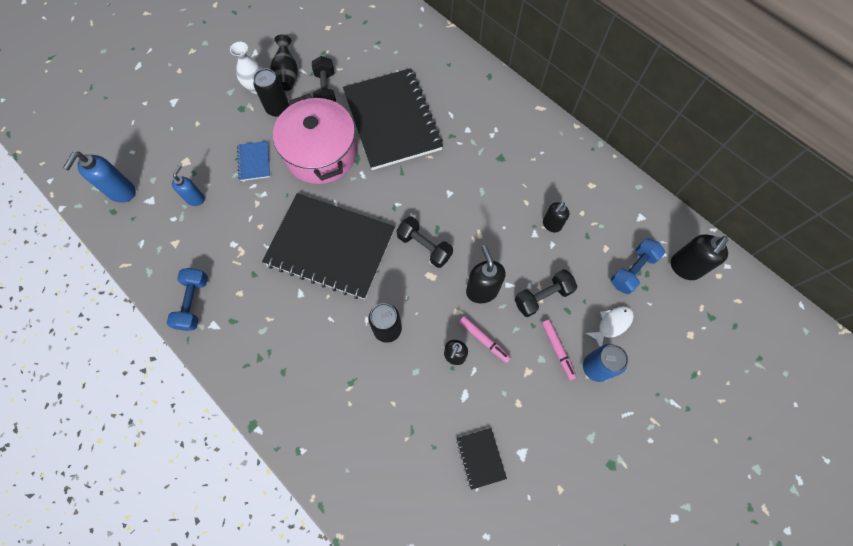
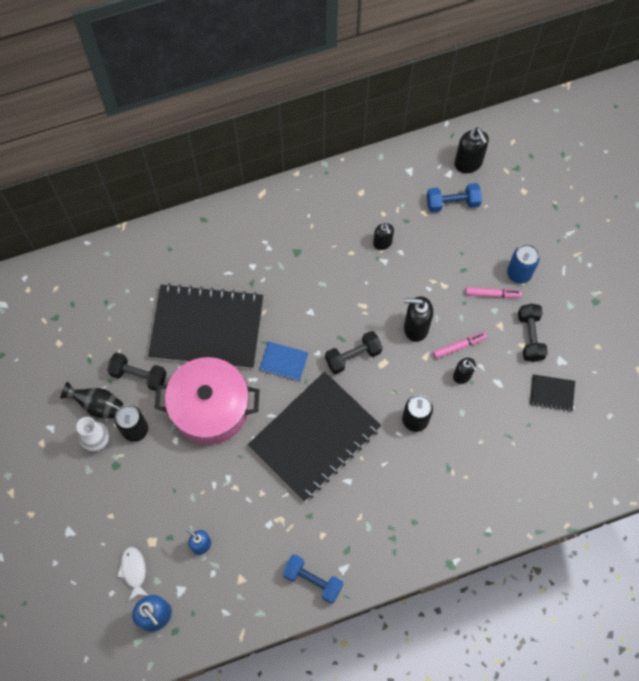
camera: 65 degrees left, 0 degrees up
blue notebook [237,141,270,181] -> blue notebook moved to [259,341,309,382]
black dumbbell [514,269,577,317] -> black dumbbell moved to [518,304,548,362]
white fish [586,306,634,347] -> white fish moved to [117,547,149,601]
blue dumbbell [611,238,665,294] -> blue dumbbell turned 75 degrees counterclockwise [427,183,482,213]

